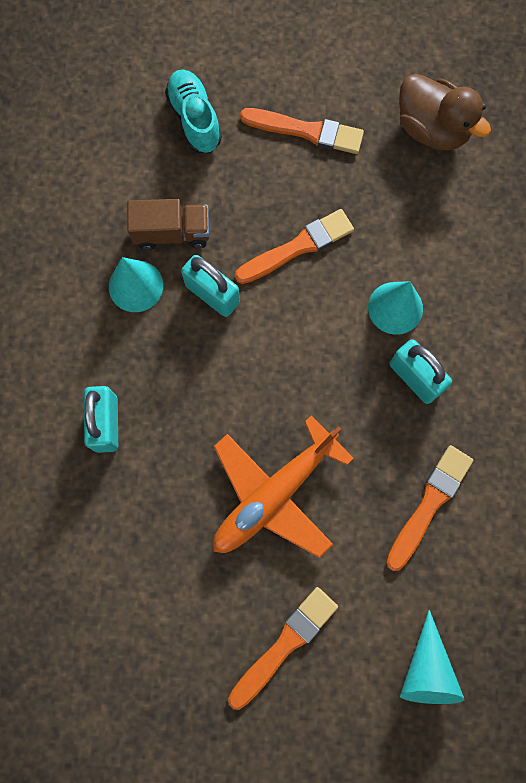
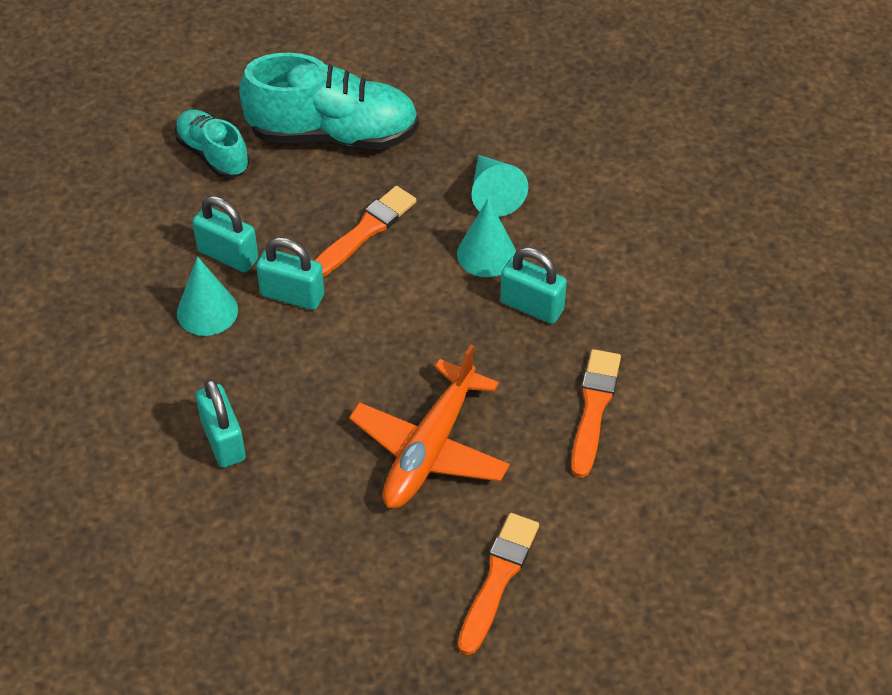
camera: 20 degrees left, 25 degrees down
brown truck [127,199,209,250] -> turquoise padlock [192,196,258,272]
orange brush [240,108,364,154] -> turquoise shoe [239,53,419,150]
brown duck [399,74,491,151] -> none
turquoise cone [400,610,465,704] -> turquoise cone moved to [472,155,528,217]

